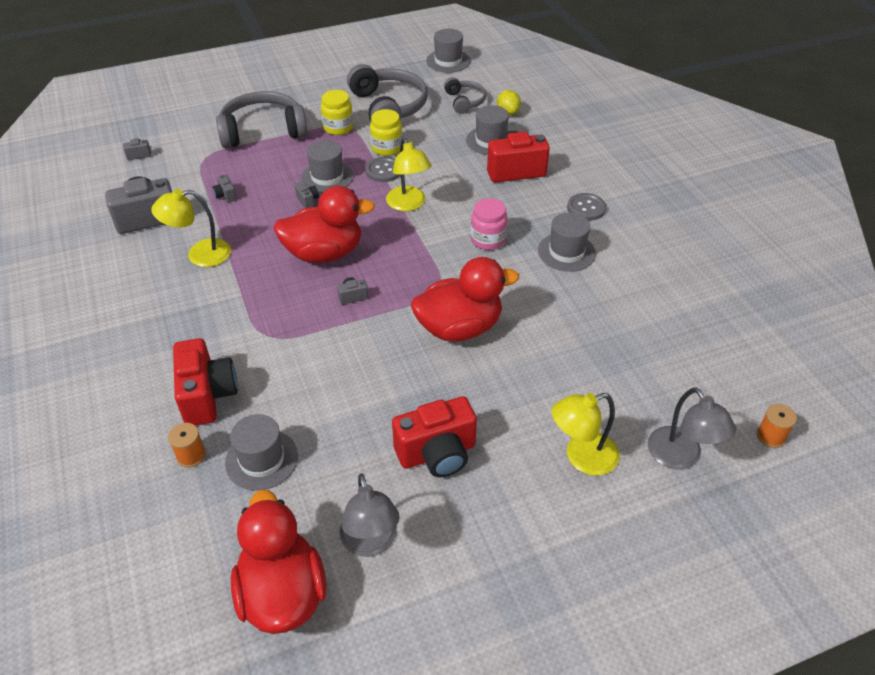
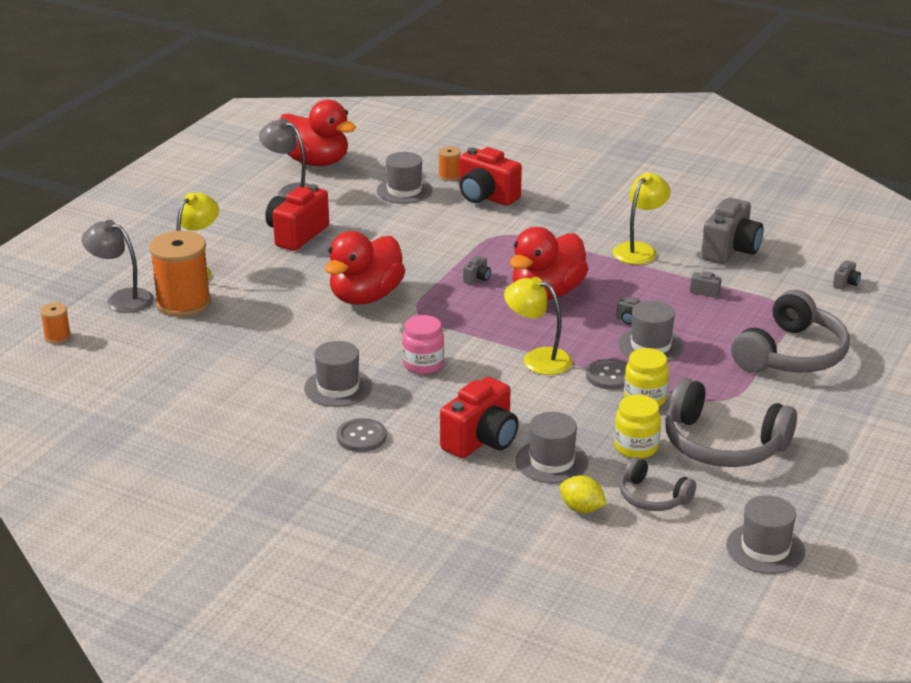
camera: 140 degrees right, 15 degrees down
yellow jar [321,90,353,135] -> yellow jar moved to [614,395,661,459]
none -> orange spool [149,231,211,317]

